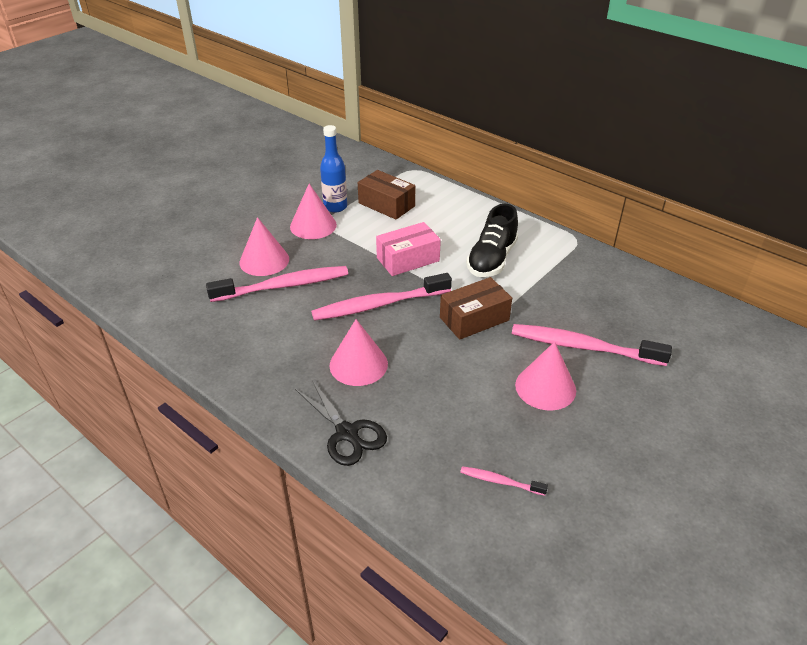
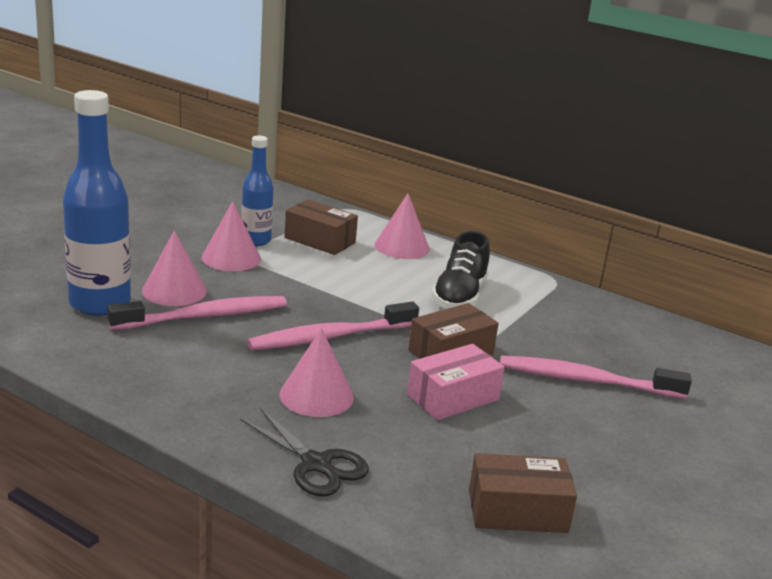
camera: 10 degrees left, 15 degrees down
pink box [376,222,441,276] -> pink box moved to [407,344,505,420]
pink toothbrush [460,466,548,496] -> brown box [469,453,577,533]
pink cone [515,342,576,411] -> pink cone moved to [374,193,430,259]
none -> blue bottle [63,90,131,316]

